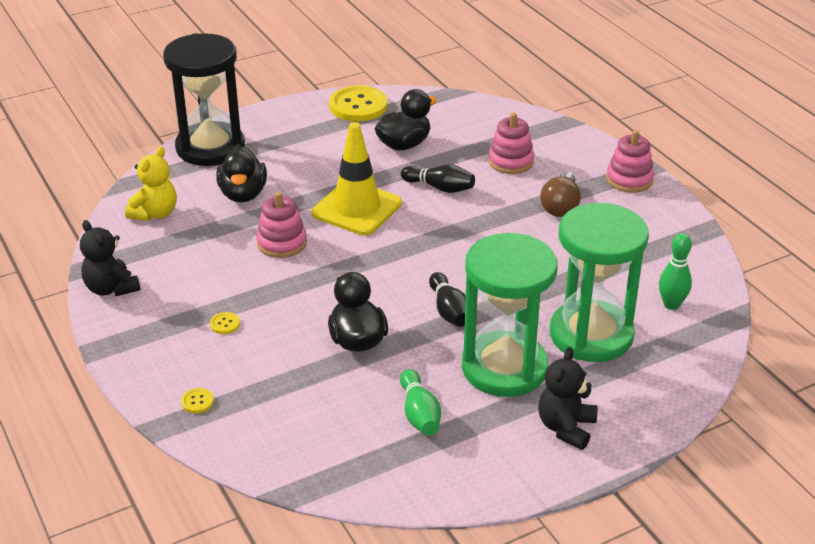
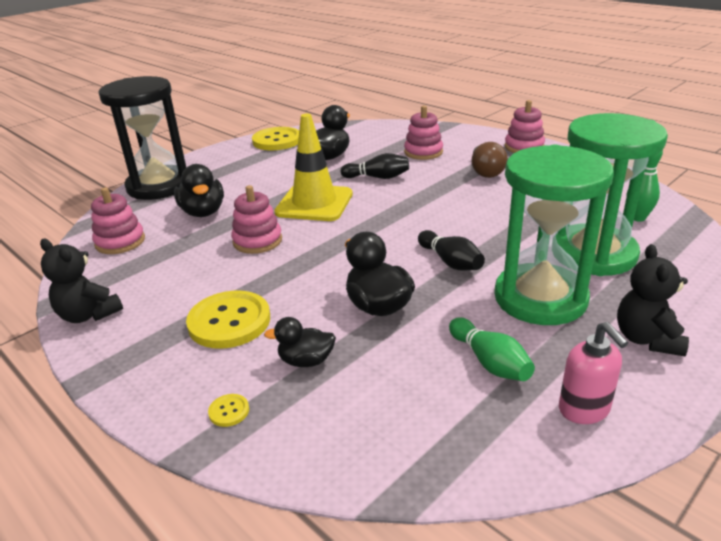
camera: 15 degrees left, 5 degrees down
yellow teddy bear [125,147,177,221] -> pink stacking toy [91,187,145,254]
yellow button [210,312,240,334] -> yellow button [186,291,270,349], size x2.45
none -> black duck [264,317,336,367]
none -> pink soap dispenser [559,322,628,424]

